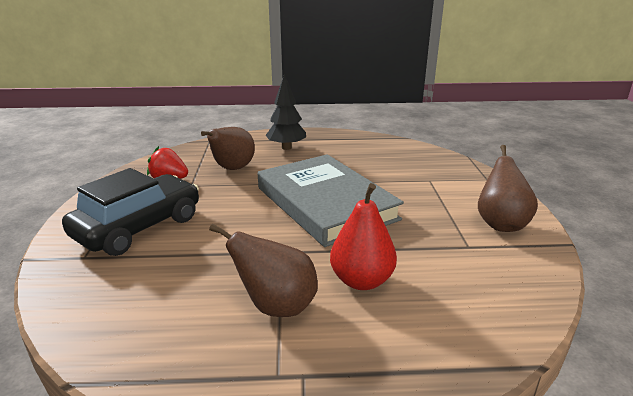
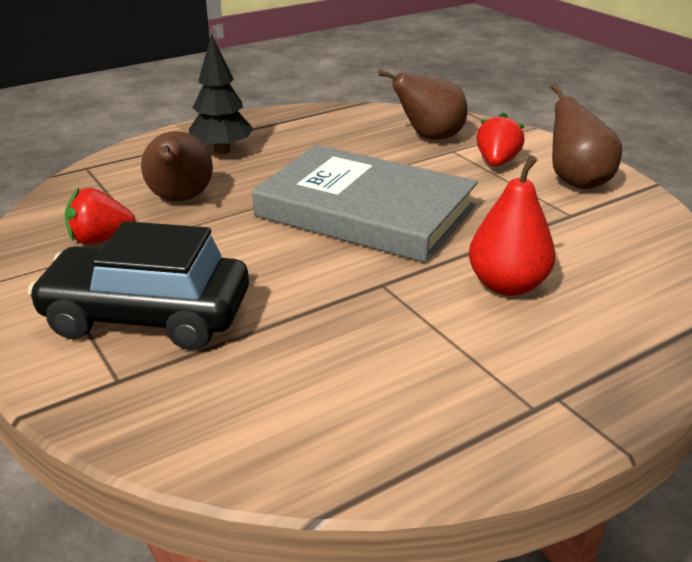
camera: 30 degrees left, 5 degrees up
black car [62,168,199,256] -> black car turned 90 degrees counterclockwise [28,221,249,350]
brown pear [209,223,318,317] -> brown pear moved to [378,70,468,140]
none -> red strawberry [476,112,525,166]

